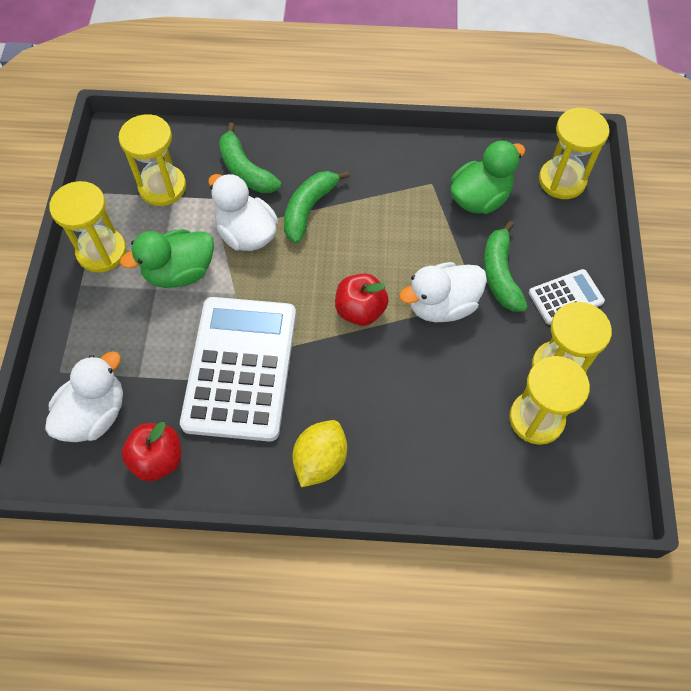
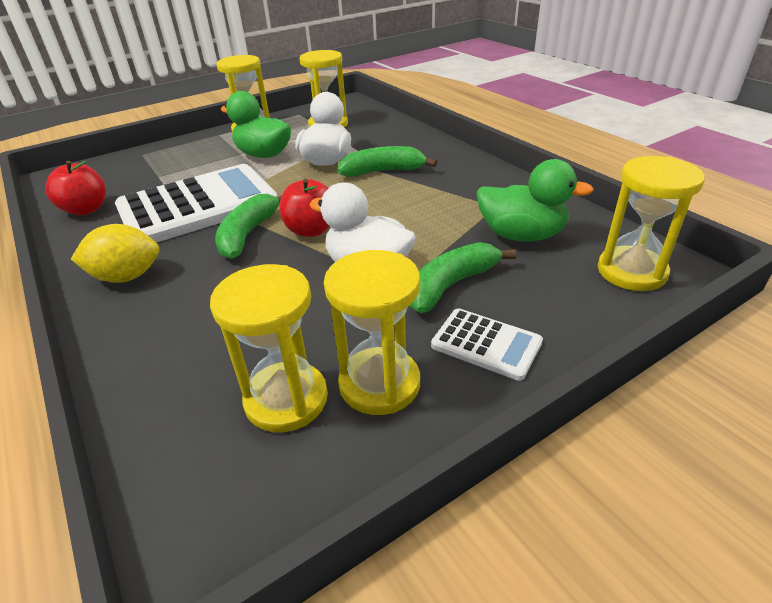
camera: 55 degrees right, 25 degrees down
white duck [45,351,123,442] -> none
green banana [219,123,282,193] -> green banana moved to [215,194,282,259]

